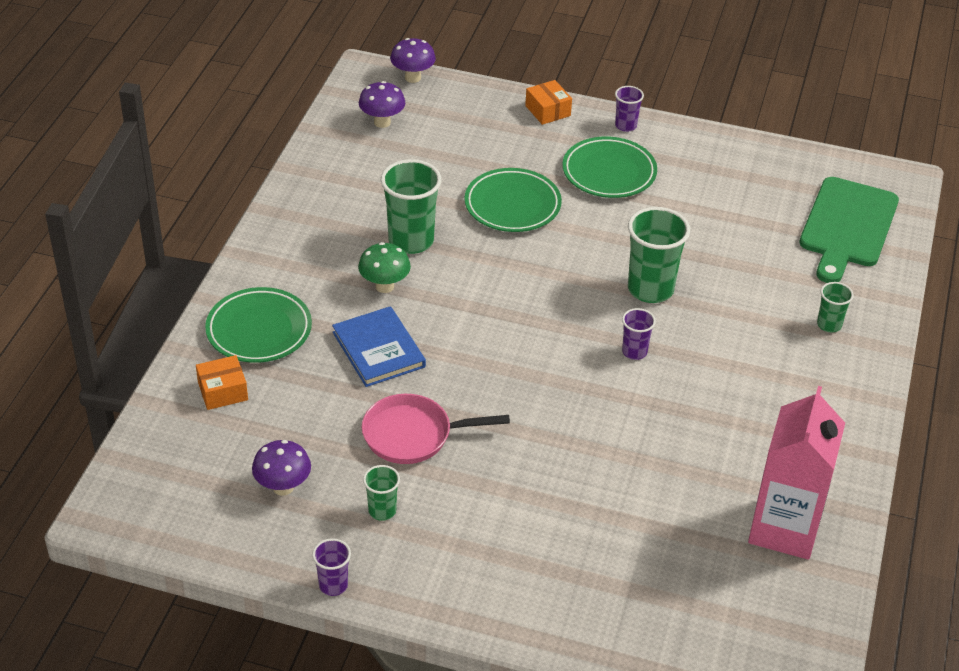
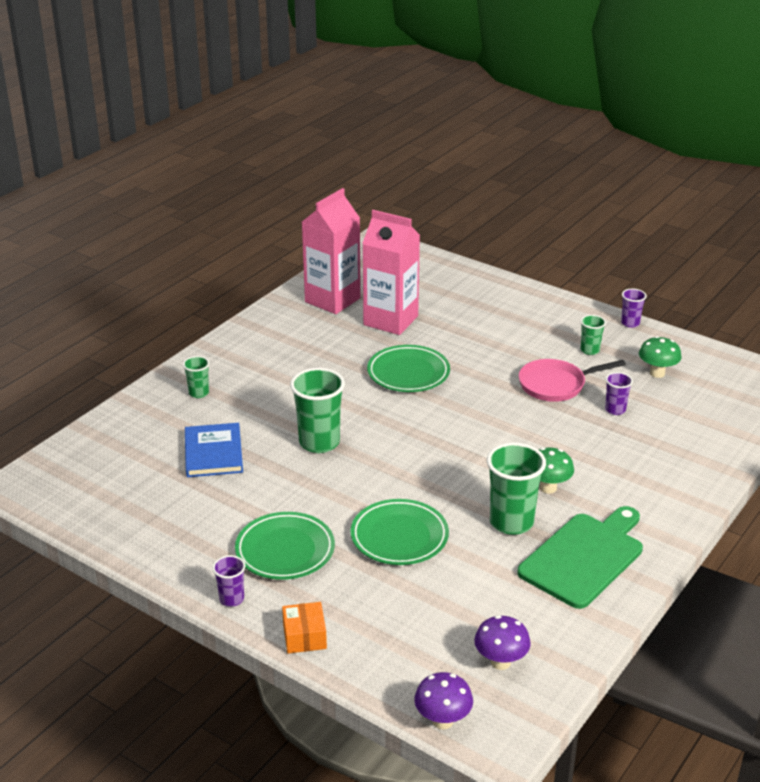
camera: 160 degrees left, 10 degrees down
orange box [196,355,248,410] -> none
green plate [205,287,312,363] -> green plate moved to [367,345,450,392]
purple mushroom [252,440,311,496] -> green mushroom [639,336,682,378]
blue book [332,306,426,387] -> blue book moved to [185,423,243,477]
pink pan [362,394,510,464] -> pink pan turned 150 degrees clockwise [519,359,626,402]
purple cup [622,308,656,360] -> purple cup moved to [605,372,633,415]
green cutting board [799,177,899,283] -> green cutting board moved to [517,506,643,609]
none -> pink carton [362,210,420,335]

